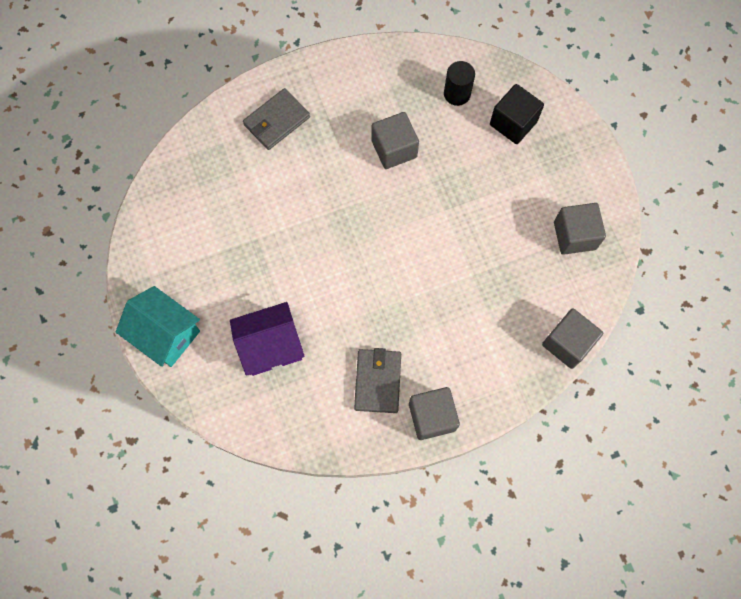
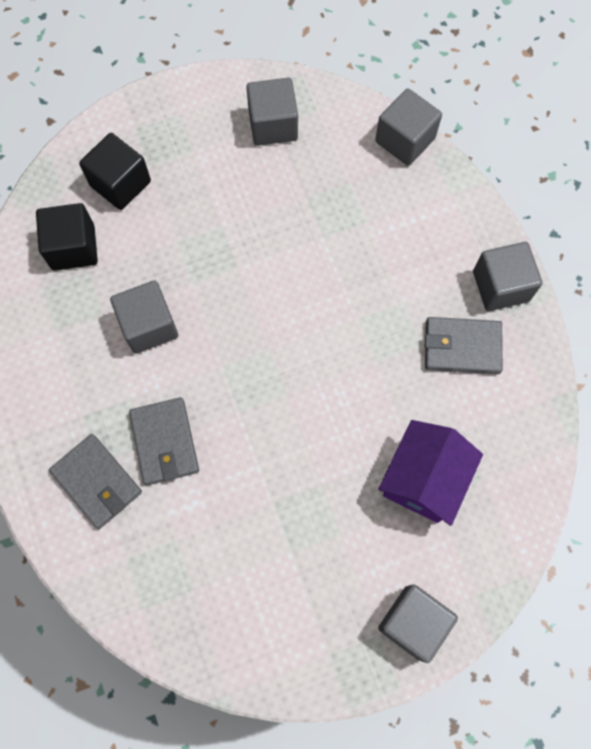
camera: 90 degrees left, 0 degrees up
turquoise house [116,286,200,367] -> grey cube [378,584,458,663]
purple house [230,302,305,376] -> purple house turned 45 degrees clockwise [378,420,483,526]
black cylinder [444,61,475,106] -> black cube [36,203,98,271]
none -> grey wallet [129,397,199,485]

